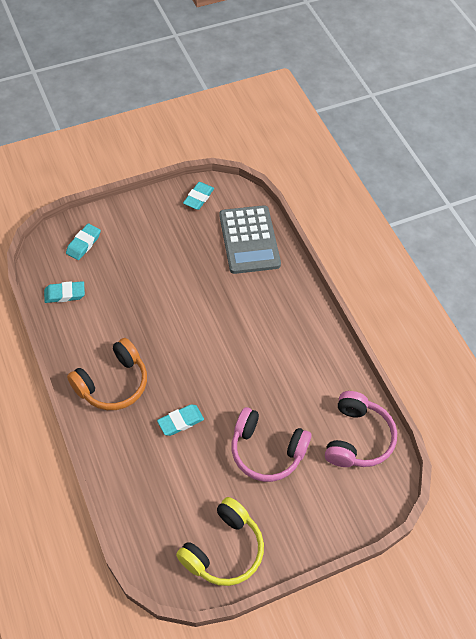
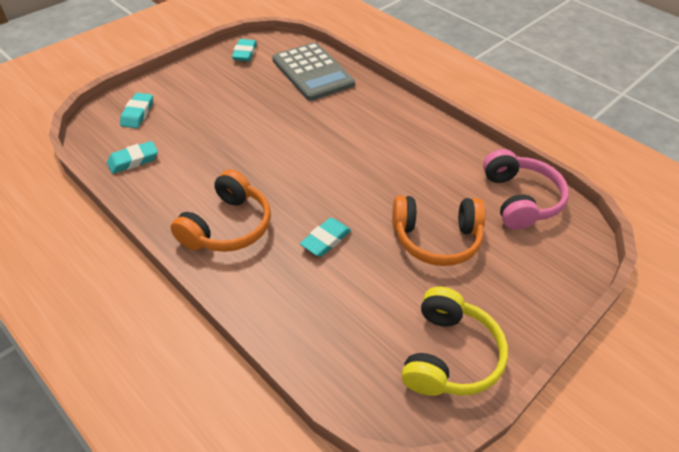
camera: 20 degrees left, 10 degrees down
pink headphones [232,407,312,482] -> orange headphones [392,196,485,266]

